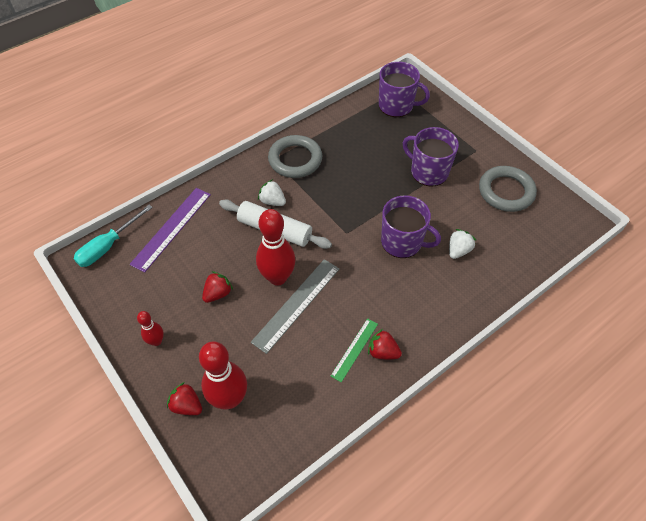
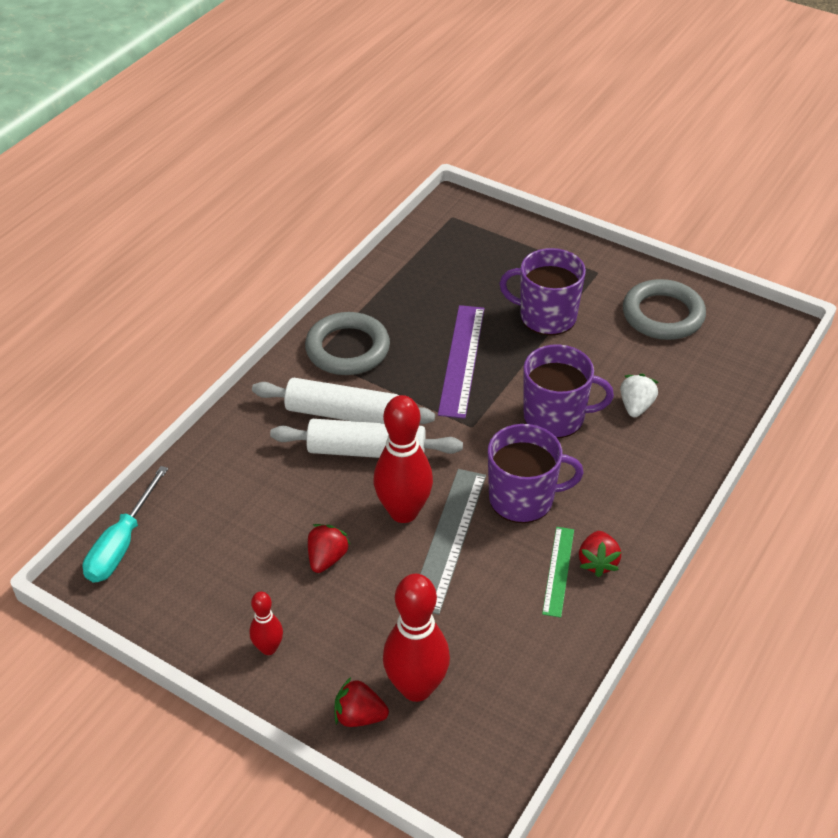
camera: 20 degrees left, 10 degrees down
purple ruler [129,188,211,273] -> purple ruler moved to [438,305,485,419]
white strawberry [258,179,286,206] -> white rolling pin [252,378,435,424]
red strawberry [368,329,402,359] -> red strawberry turned 90 degrees counterclockwise [579,531,621,577]
purple mug [379,62,430,117] -> purple mug moved to [488,424,584,523]

